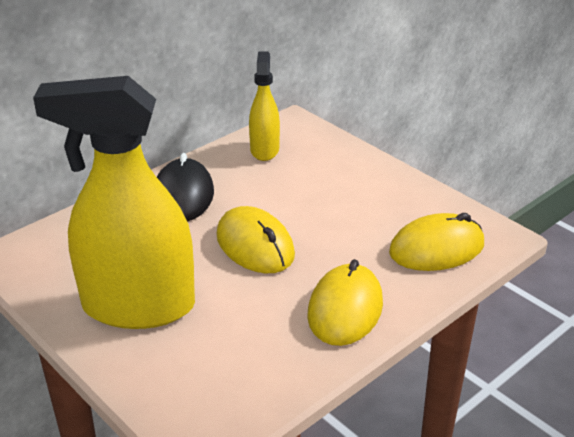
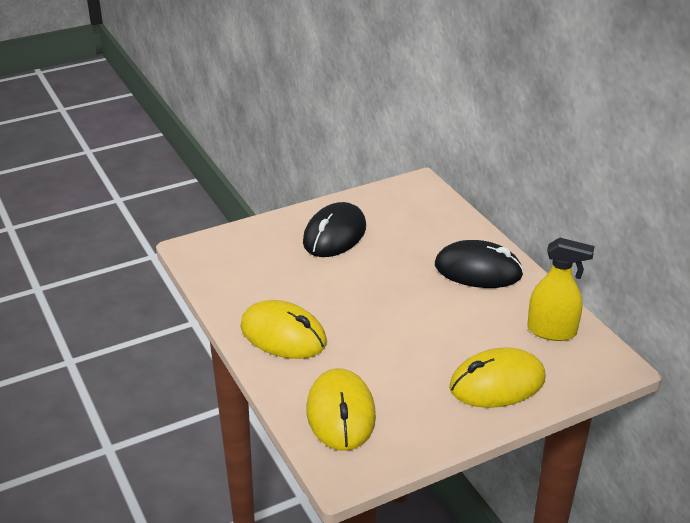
camera: 105 degrees right, 0 degrees up
yellow spray bottle [33,76,195,329] -> black mouse [303,202,366,257]
yellow mouse [217,206,295,273] -> yellow mouse moved to [449,347,546,408]

